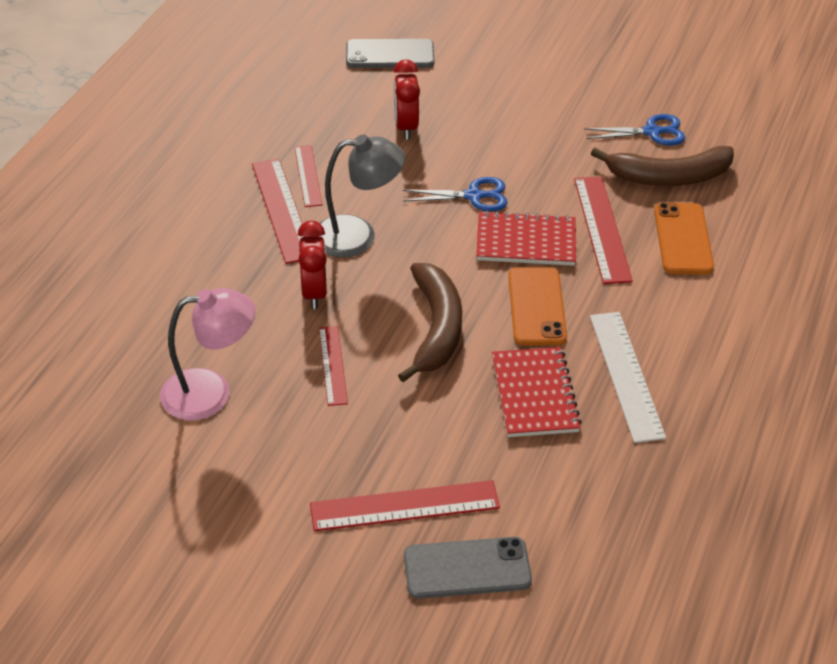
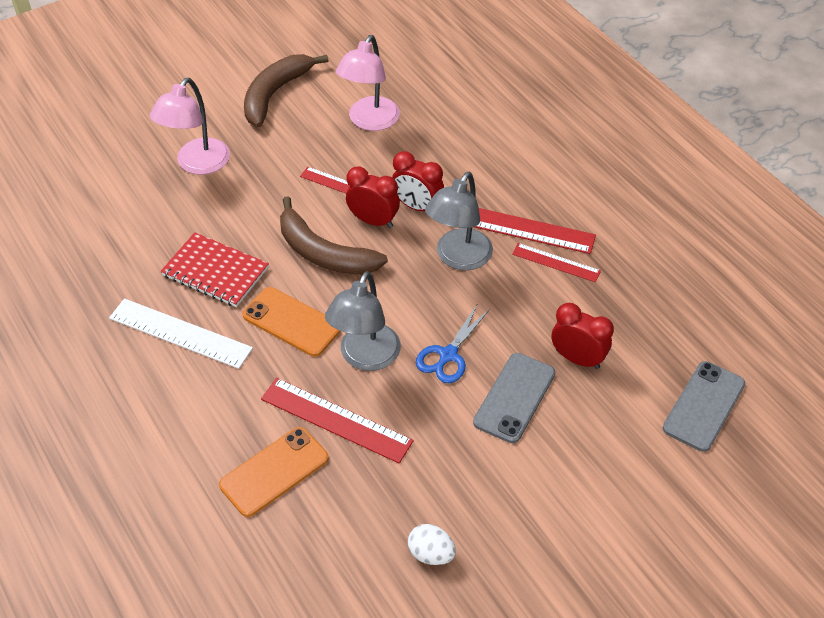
camera: 125 degrees right, 5 degrees up
red ruler [310,480,500,531] -> pink lamp [150,78,230,175]
grey phone [404,537,532,599] -> grey phone moved to [473,353,555,443]
red notebook [476,211,576,266] -> grey lamp [325,271,401,371]
blue scissors [584,114,685,146] -> white egg [408,524,456,565]
brown banana [591,146,734,186] -> brown banana moved to [244,54,328,127]
orange phone [654,202,714,274] -> orange phone turned 75 degrees counterclockwise [219,427,329,517]
none -> red clock [346,166,400,228]

